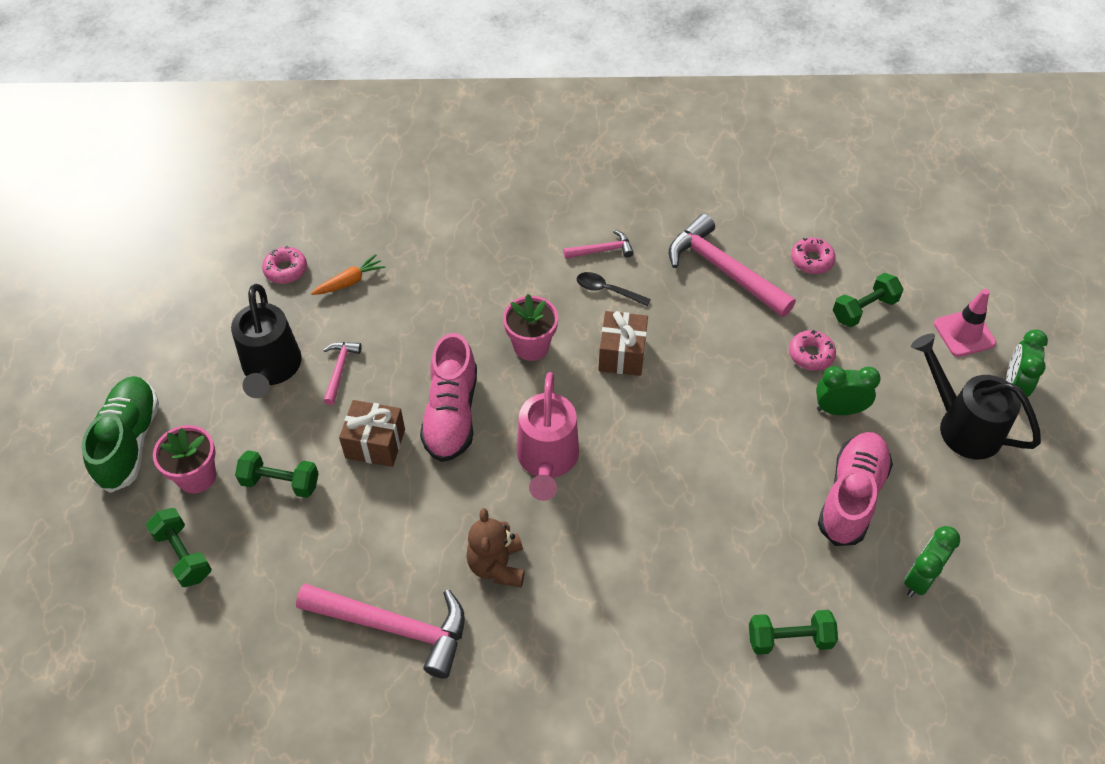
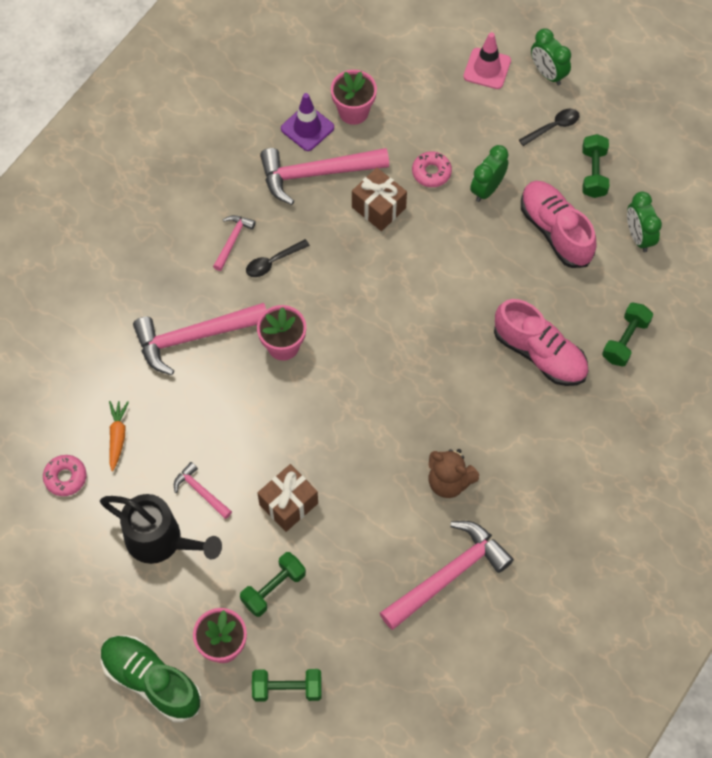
camera: 55 degrees left, 10 degrees up
pink shoe [420,333,477,462] -> pink shoe moved to [494,299,588,386]
pink watering can [517,372,579,501] -> none
brown gift [598,311,648,376] -> brown gift moved to [352,168,407,231]
pink donut [791,237,836,274] -> pink flower pot [331,70,377,125]
green dumbbell [833,273,904,327] -> green dumbbell moved to [582,134,609,198]
black watering can [911,333,1041,459] -> black spoon [519,109,579,146]
none -> pink hammer [133,303,266,375]
none -> purple traffic cone [281,93,334,151]

